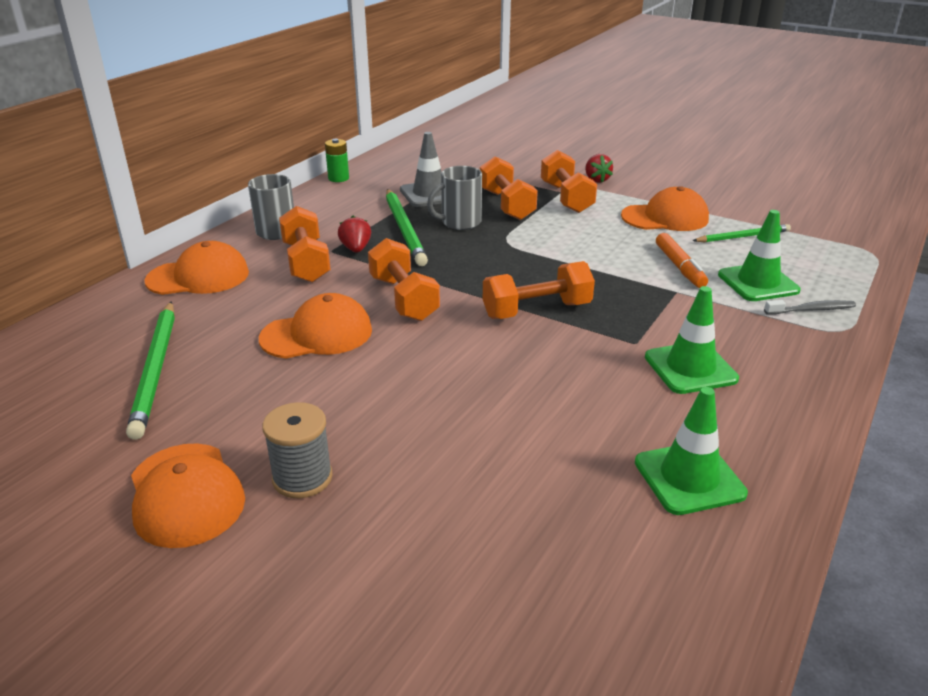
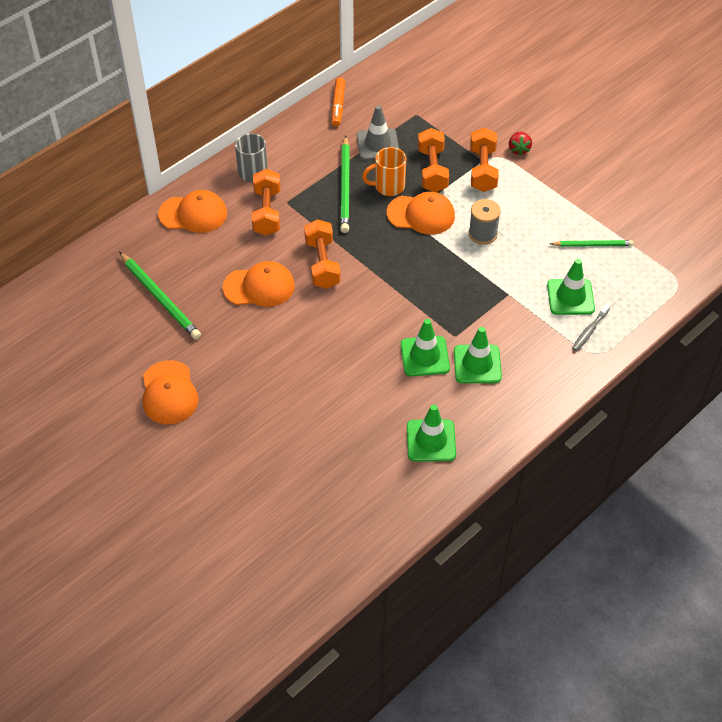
camera: 15 degrees right, 20 degrees up
green pencil [126,301,175,440] -> green pencil turned 45 degrees counterclockwise [119,252,201,340]
grey spool [262,402,333,498] -> grey spool moved to [469,199,501,245]
green battery [325,139,349,182] -> none
red strawberry [338,216,371,253] -> none
grey mug [427,166,482,230] -> orange mug [362,147,406,196]
orange dumbbell [483,261,595,319] -> none
orange cap [621,186,709,231] -> orange cap moved to [387,191,455,235]
orange marker [656,233,708,288] -> orange marker moved to [332,78,345,127]
grey toothbrush [764,300,856,315] -> grey toothbrush turned 120 degrees clockwise [572,303,610,351]
none -> green traffic cone [401,319,450,376]

